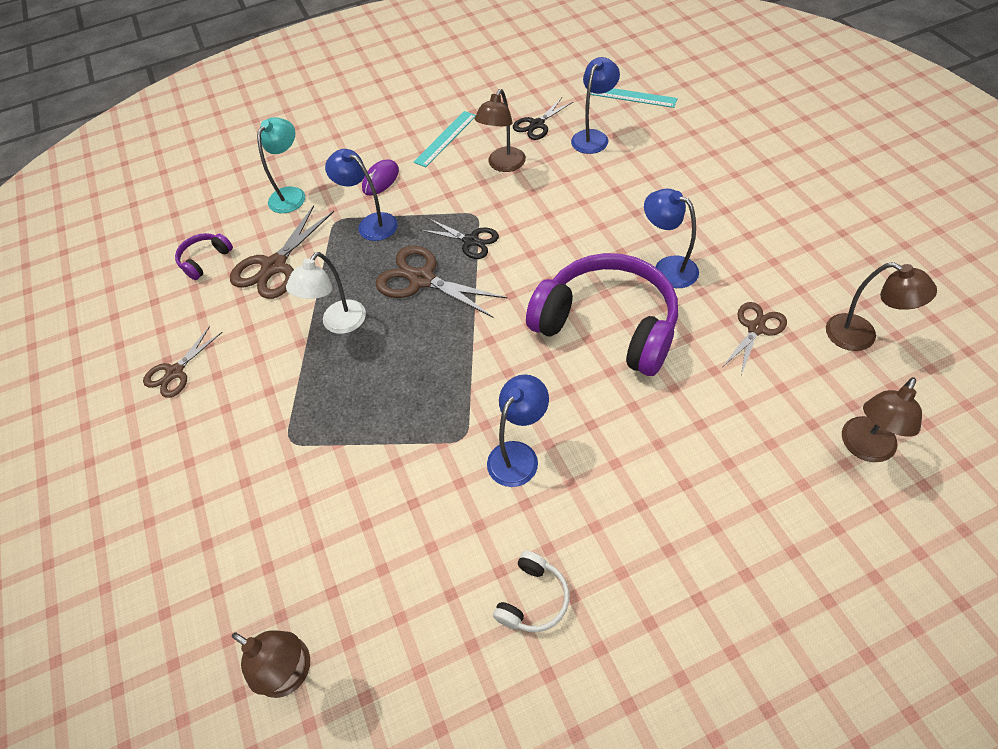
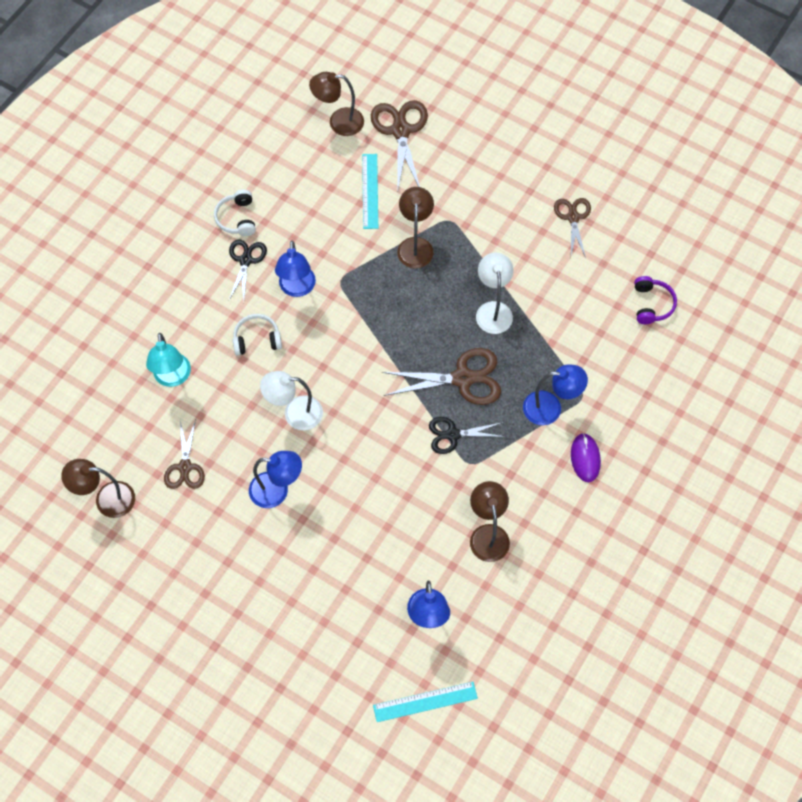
camera: 140 degrees right, 10 degrees up
brown scissors [230,205,334,299] -> brown scissors moved to [371,100,428,188]
turquoise lamp [257,117,305,213] -> turquoise lamp moved to [146,333,191,387]
turquoise ruler [413,111,476,167] -> turquoise ruler moved to [362,154,378,229]
black scissors [513,98,574,140] -> black scissors moved to [229,239,267,300]
purple headphones [526,253,678,376] -> white lamp [260,371,323,430]
brown lamp [842,377,922,462] -> brown lamp moved to [397,187,434,268]
none -> white headphones [233,314,282,356]

